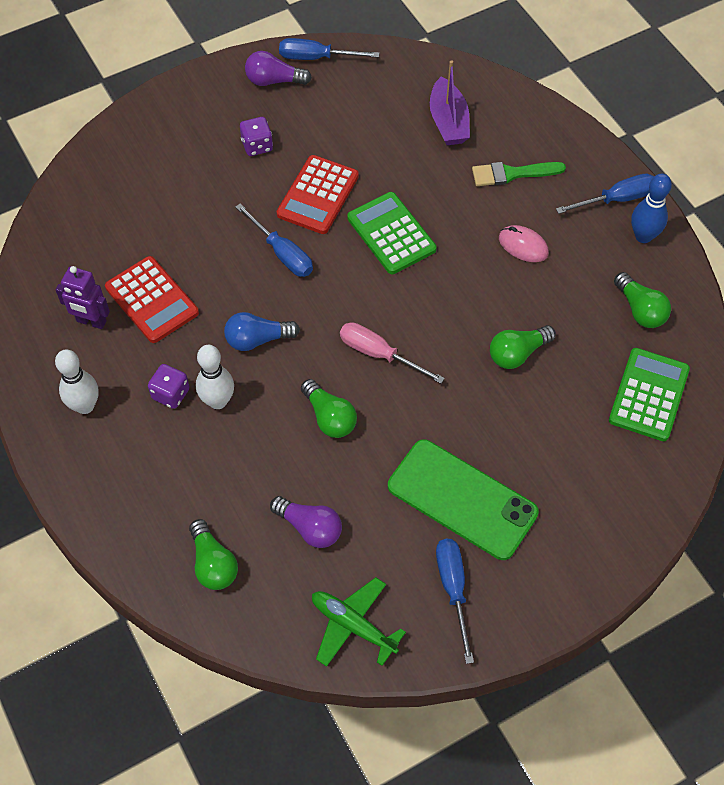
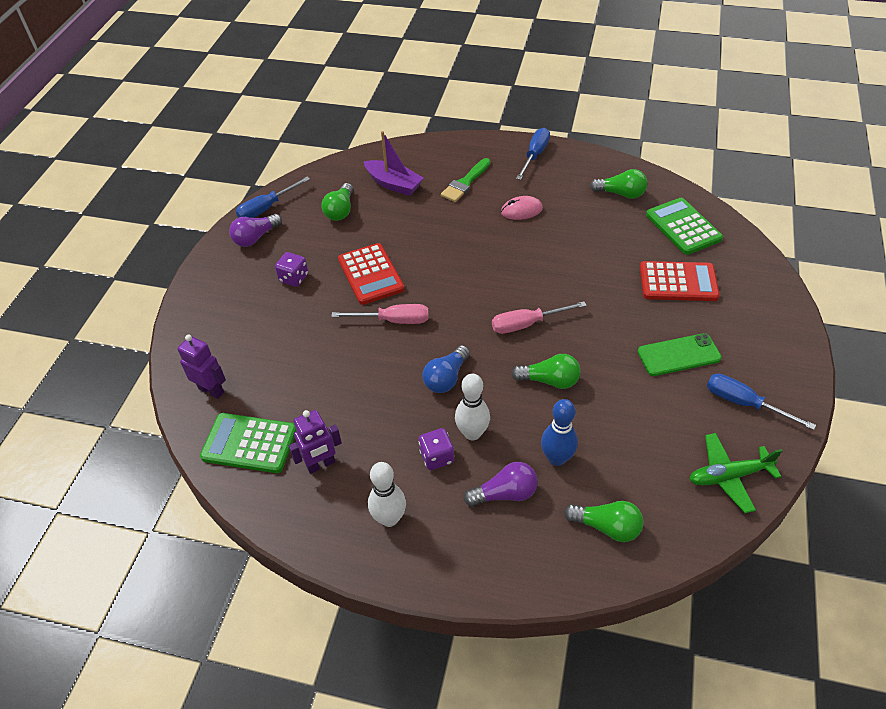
camera: 45 degrees left, 10 degrees down
red calculator [105,256,199,343] -> red calculator moved to [640,261,720,301]
blue screwdriver [235,203,313,277] -> pink screwdriver [331,304,429,324]
purple light bulb [270,496,342,548] -> purple light bulb moved to [464,462,538,507]
green calculator [347,192,437,274] -> green calculator moved to [200,413,296,473]
green phone [388,439,539,560] -> green phone [638,333,722,376], size x0.65
green light bulb [490,325,556,369] -> green light bulb moved to [322,183,354,221]
blue bowling pin [631,174,672,243] -> blue bowling pin moved to [541,399,578,466]
none -> purple robot [177,335,226,399]

